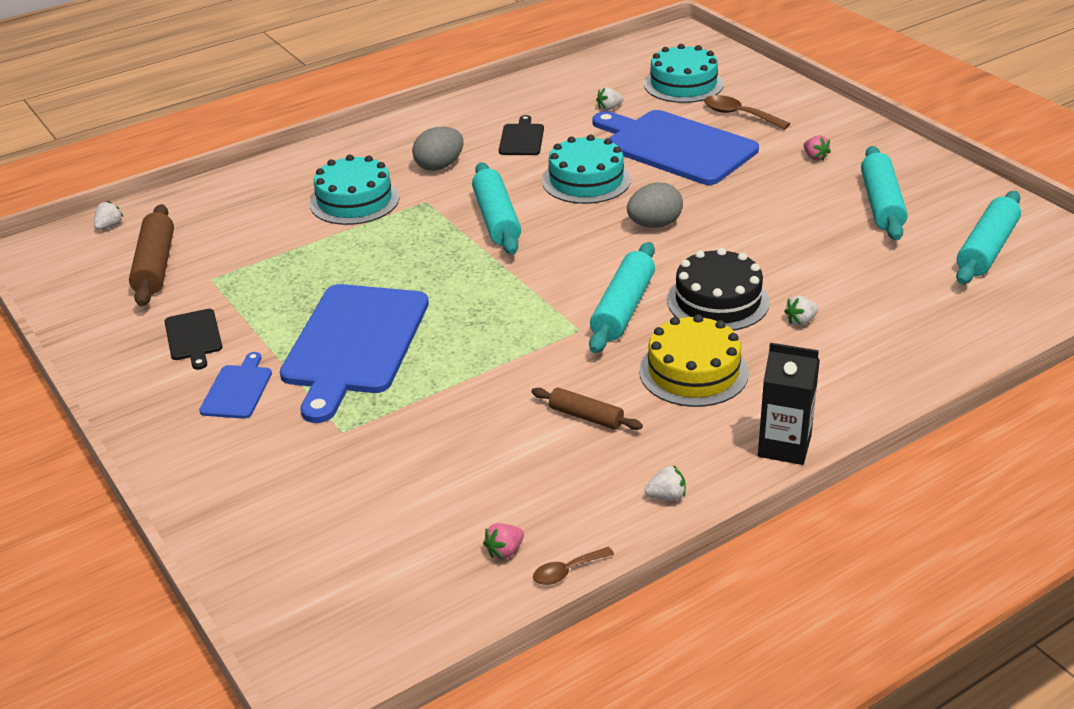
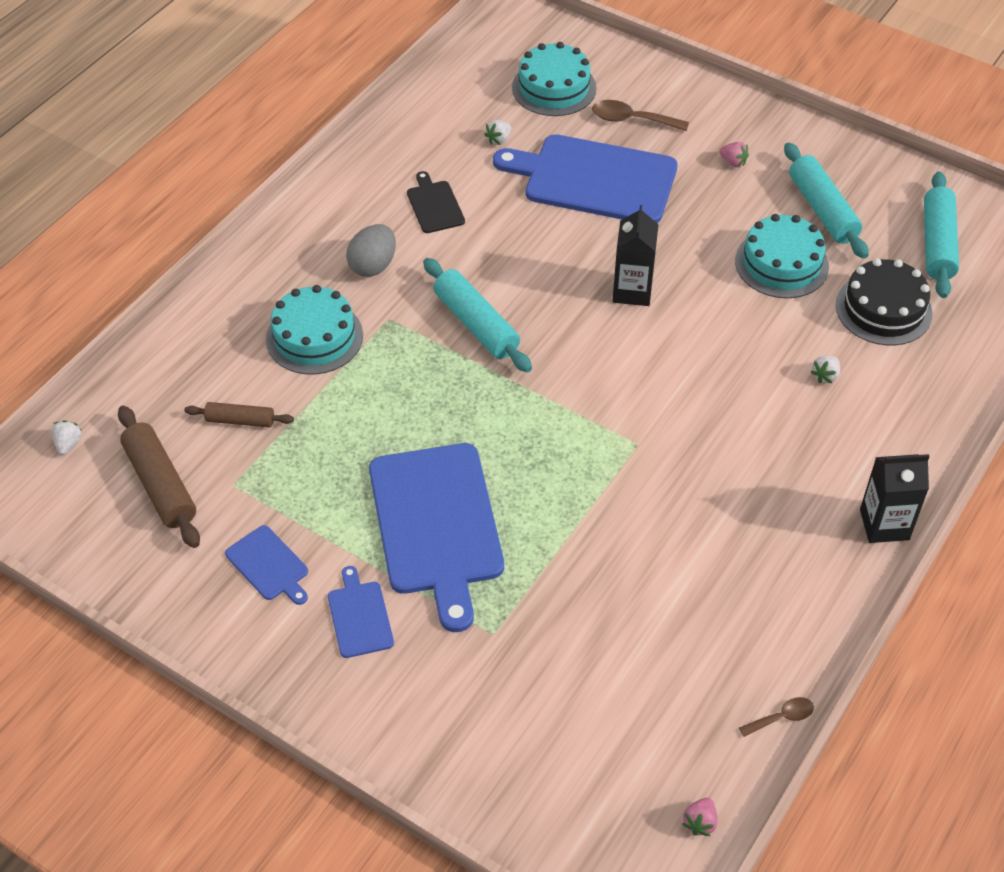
camera: 25 degrees left, 15 degrees up
black cutting board [164,309,222,370] -> blue cutting board [225,525,308,605]
pink strawberry [483,523,524,559] -> pink strawberry moved to [682,798,718,836]
brown rolling pin [531,388,643,430] -> brown rolling pin moved to [184,402,294,428]
brown spoon [533,547,614,585] -> brown spoon turned 150 degrees counterclockwise [739,697,814,737]
turquoise cake [542,135,631,204] -> turquoise cake moved to [735,214,829,298]
turquoise rolling pin [589,242,655,353] -> none
grey egg [627,182,683,228] -> black carton [612,205,659,306]
yellow cake [639,314,749,407] -> none
white strawberry [645,465,686,501] -> none
black cake [667,248,770,331] -> black cake moved to [836,258,933,346]

